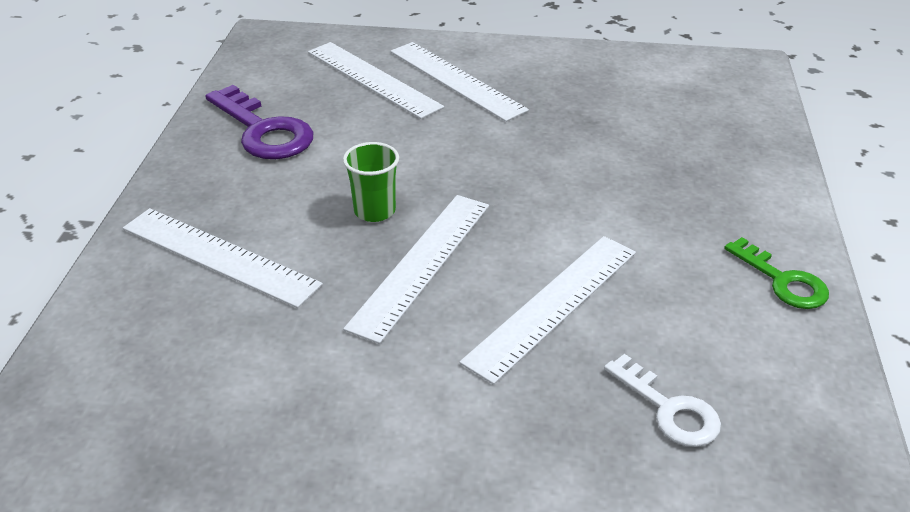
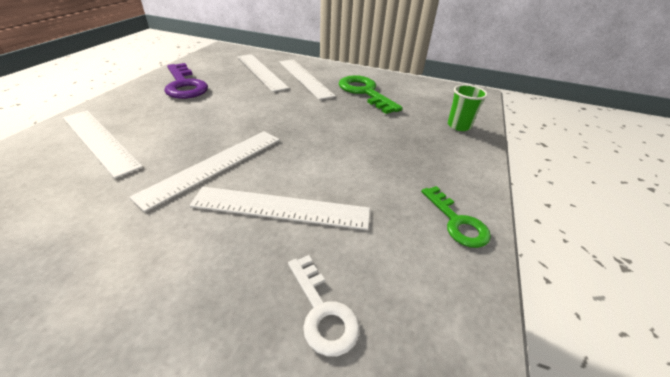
camera: 10 degrees right, 0 degrees up
green cup [343,142,399,222] -> green cup moved to [448,84,488,131]
white ruler [459,236,636,385] -> white ruler turned 45 degrees clockwise [189,187,370,230]
none -> green key [339,75,403,114]

